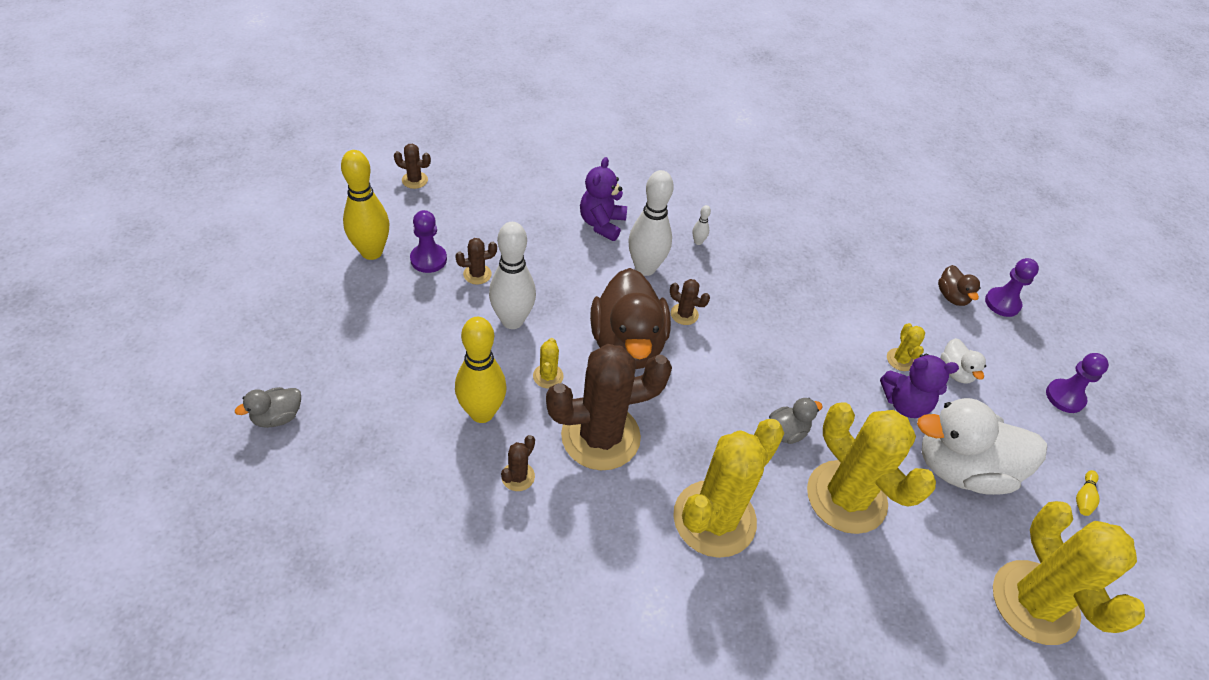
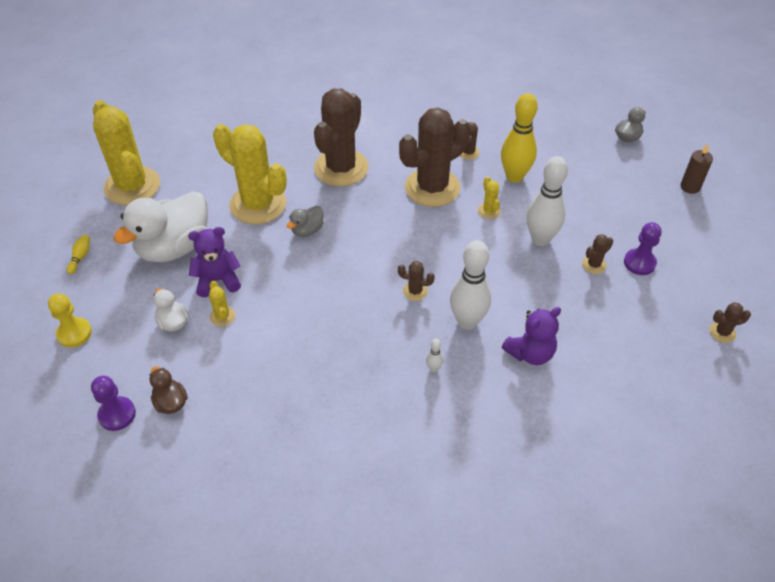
camera: 165 degrees right, 0 degrees up
yellow bowling pin [341,150,390,260] -> none
purple teddy bear [580,157,627,241] -> purple teddy bear turned 60 degrees clockwise [502,307,561,365]
brown duck [590,268,671,369] -> none
yellow cactus [673,419,784,558] -> brown cactus [314,89,368,186]
white duck [917,398,1047,495] -> white duck turned 150 degrees clockwise [114,191,208,262]
purple pawn [1046,353,1109,413] -> yellow pawn [48,293,92,348]
none -> brown candle [681,144,713,194]

